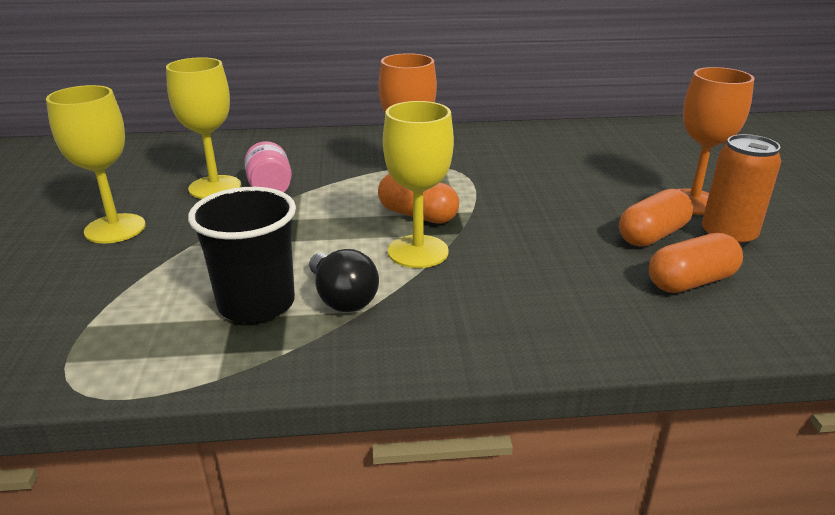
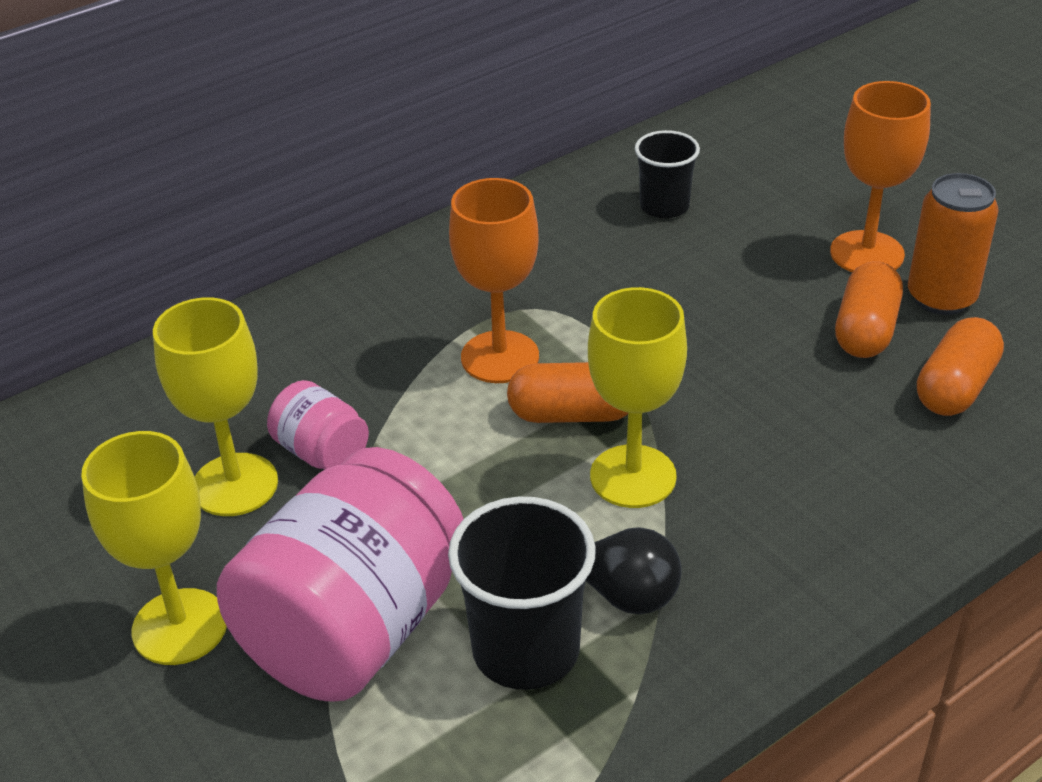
camera: 30 degrees left, 10 degrees up
none -> pink jar [217,447,463,701]
none -> black cup [635,130,700,218]

